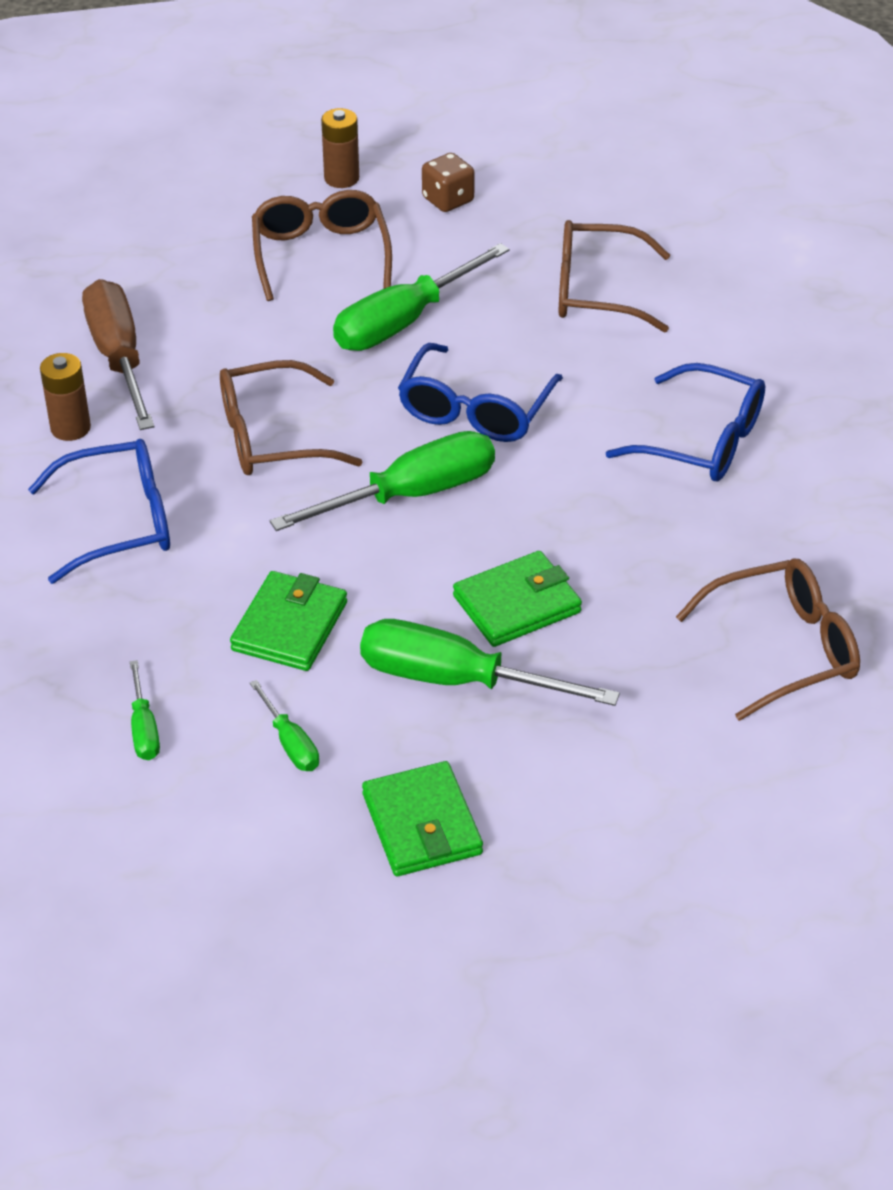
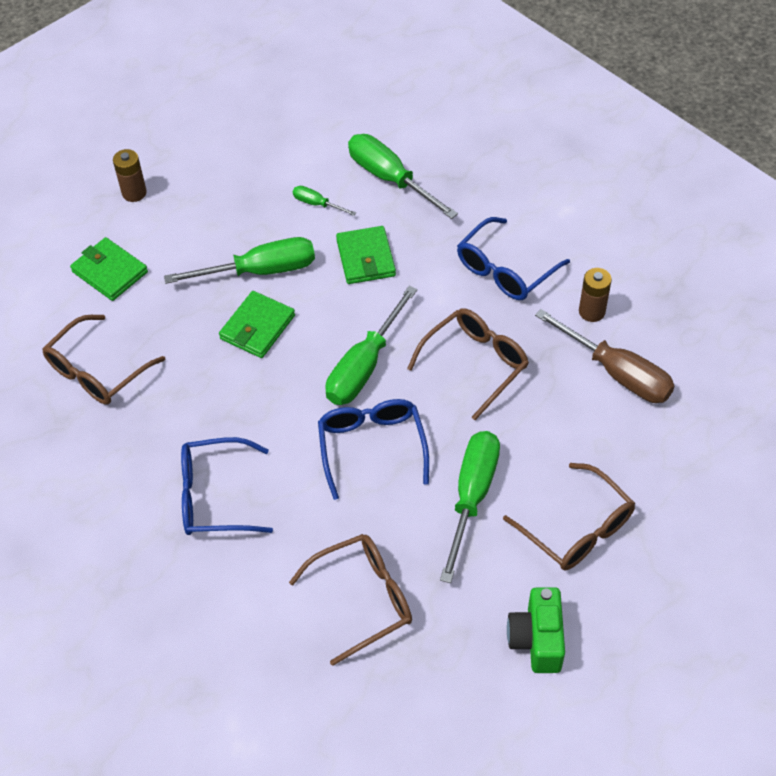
camera: 150 degrees right, 10 degrees up
green screwdriver [130,660,160,760] -> green screwdriver [348,134,458,219], size x2.07
brown battery [321,108,359,188] -> brown battery moved to [113,149,147,202]
green wallet [362,761,483,876] -> green wallet moved to [70,237,148,301]
brown dice [422,153,475,212] -> green camera [507,587,565,673]

